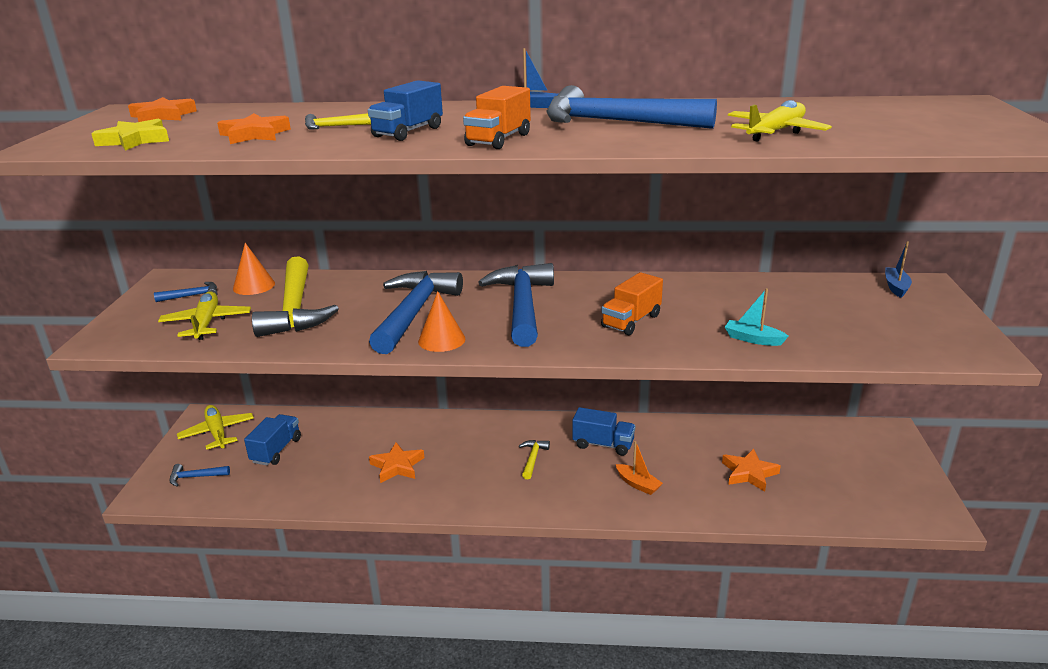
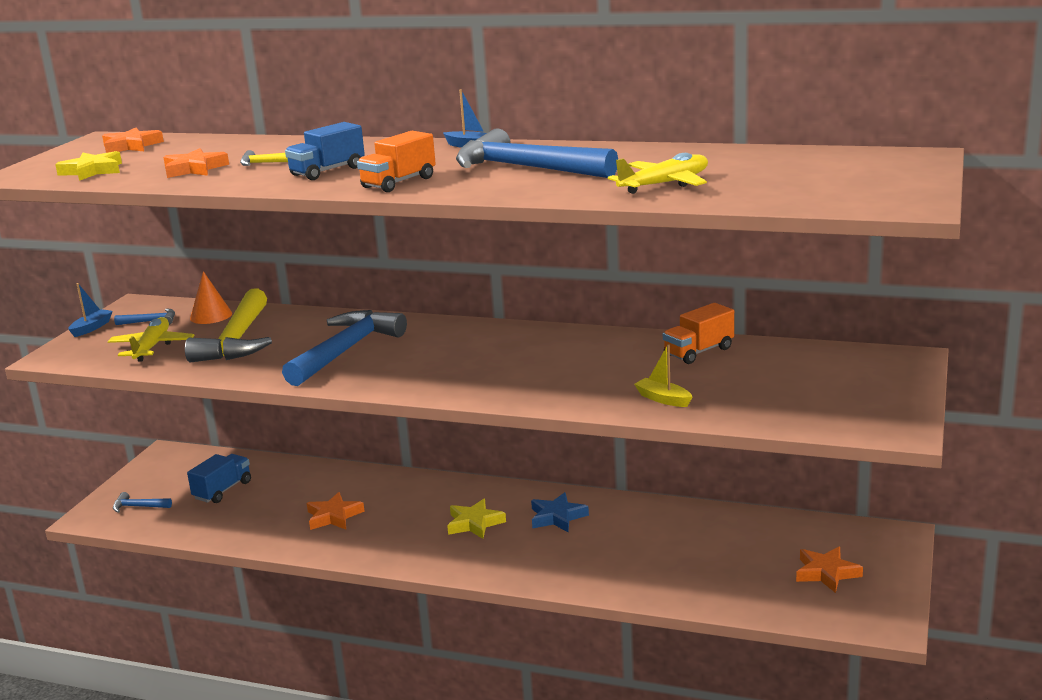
camera: 15 degrees right, 5 degrees down
yellow plane [177,405,254,450] -> none
orange cone [418,291,465,352] -> none
blue hammer [478,263,554,347] -> none
yellow hammer [519,440,550,479] -> yellow star [447,499,506,539]
blue truck [572,407,635,456] -> blue star [531,492,589,533]
orange truck [601,272,663,335] -> orange truck moved to [663,303,734,364]
orange boat [616,441,663,495] -> none
orange star [722,449,781,492] -> orange star moved to [796,547,863,593]
turquoise boat [725,288,789,346] -> yellow boat [634,344,692,407]
blue boat [885,241,912,298] -> blue boat moved to [68,283,113,337]

